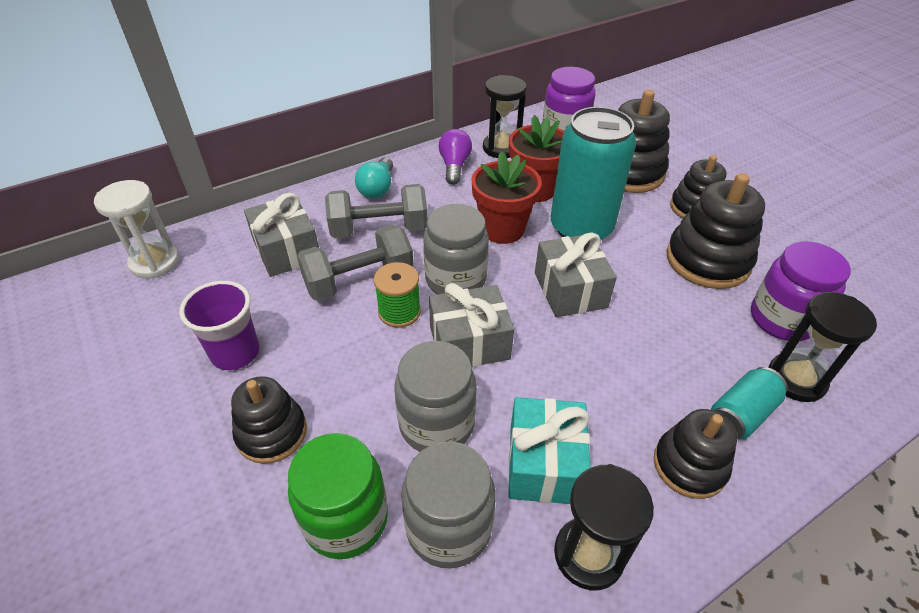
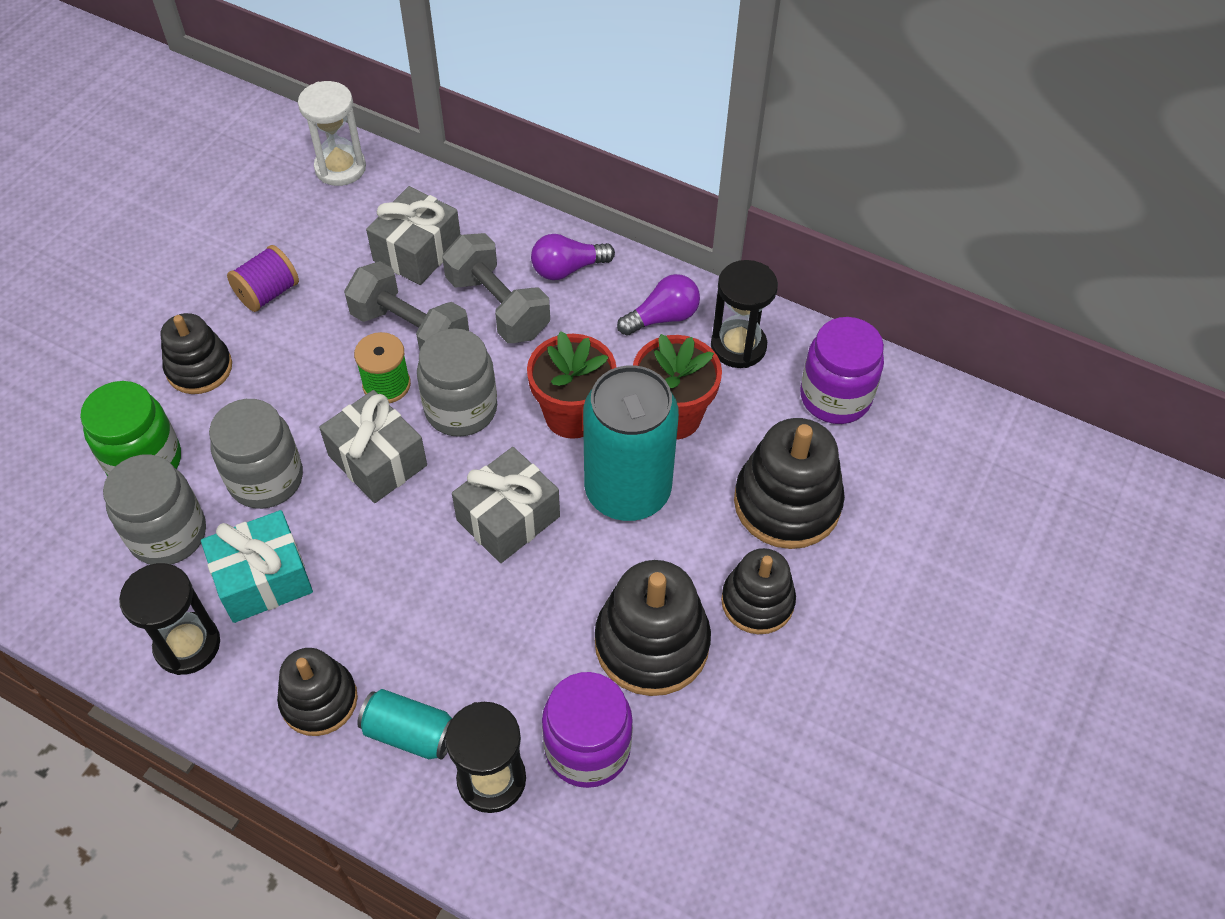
camera: 60 degrees right, 10 degrees up
purple cup [179,281,259,370] -> purple spool [227,245,299,312]
turquoise light bulb [355,157,393,199] -> purple light bulb [531,234,615,280]

